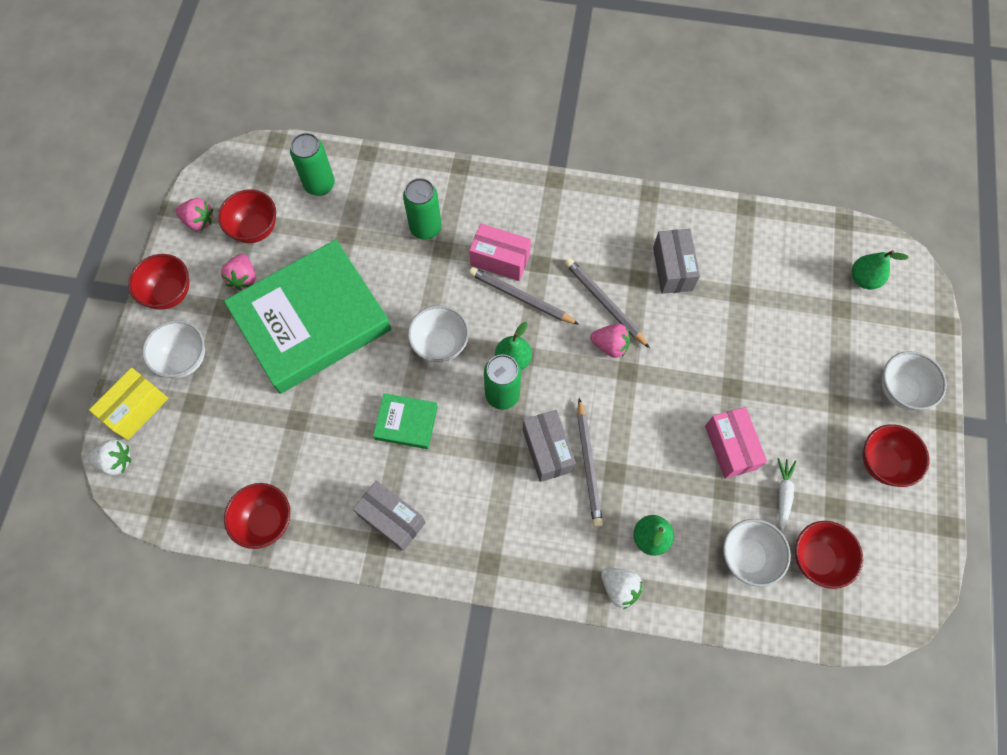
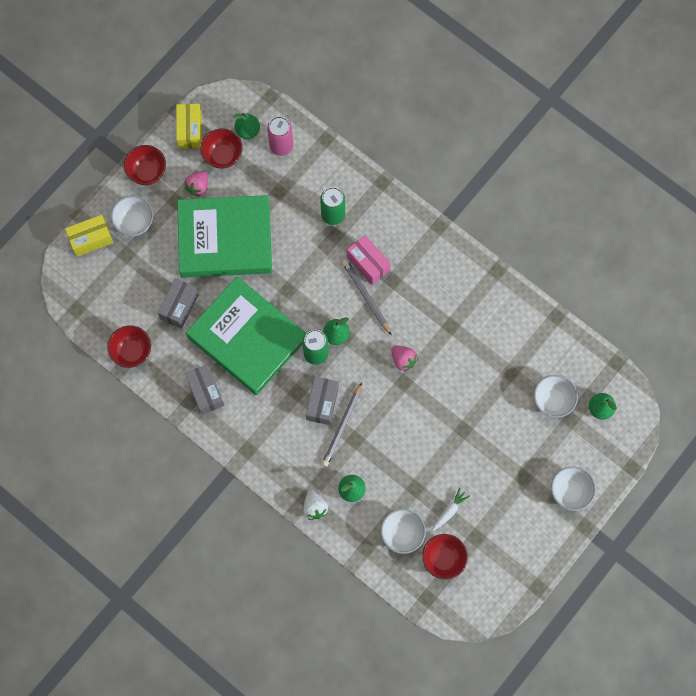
camera: 30 degrees right, 5 degrees up
white strawberry [87,439,131,476] -> none
pink strawberry [176,198,213,231] -> yellow box [176,104,202,149]
green can [290,133,335,196] -> pink can [267,116,293,156]
green book [373,393,438,449] -> green book [186,276,306,395], size x2.39
white bowl [408,305,469,363] -> white bowl moved to [534,375,578,418]
grey pencil [565,258,650,348] -> none
grey box [653,229,700,294] -> grey box moved to [157,278,199,329]
pink box [705,407,767,479] -> none
red bowl [863,424,929,487] -> none
none -> green pear [233,113,260,139]

